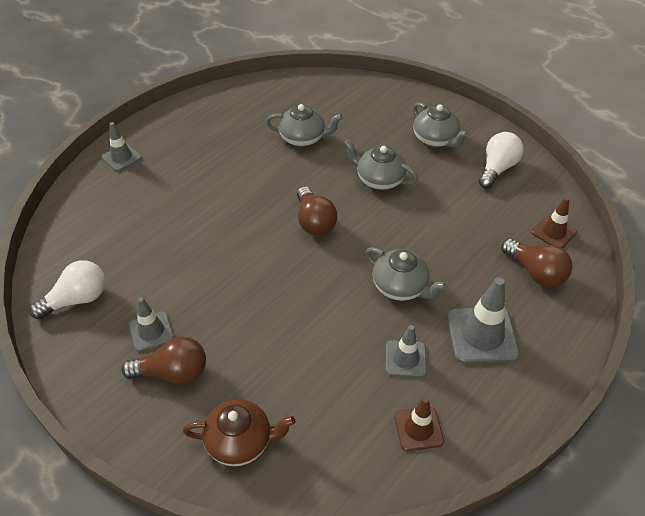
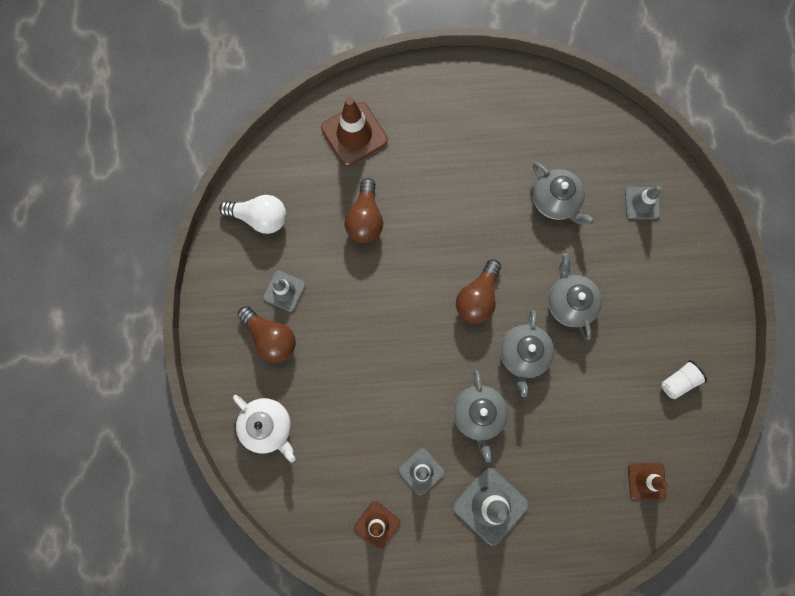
camera: 45 degrees right, 30 degrees up
grey traffic cone [101,122,142,171] -> grey traffic cone moved to [625,186,662,219]
brown teapot [183,399,296,466] -> white teapot [233,395,295,462]
grey teapot [413,102,469,148] -> grey teapot moved to [500,310,554,397]
white light bulb [479,132,523,189] -> white cup [661,360,707,399]
brown light bulb [502,239,572,287] -> brown light bulb moved to [344,178,383,243]
none -> brown traffic cone [321,97,388,166]

